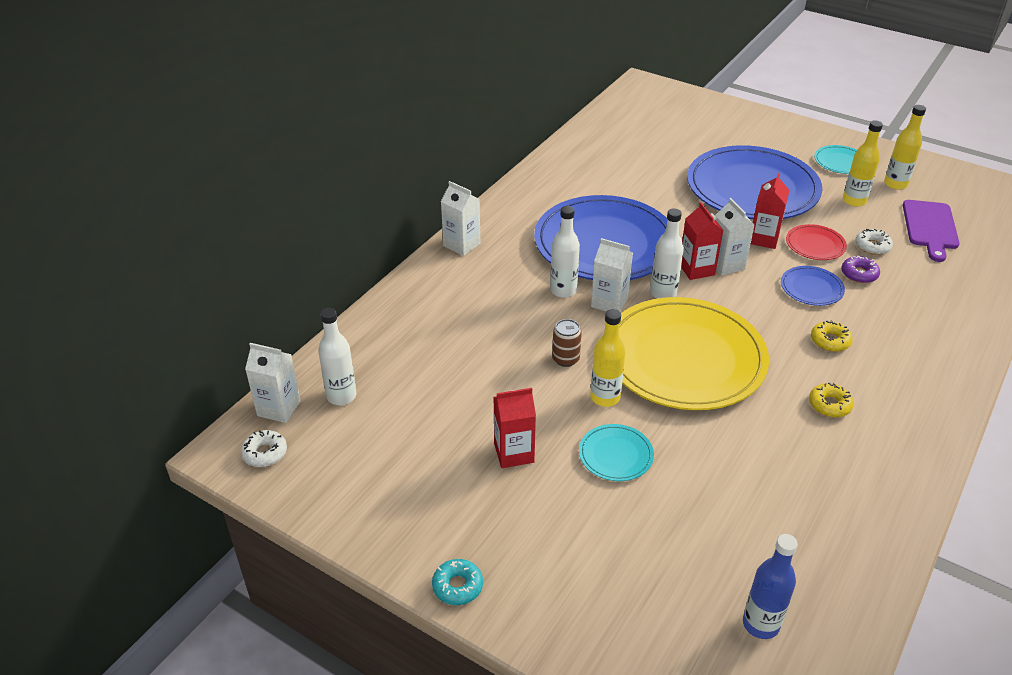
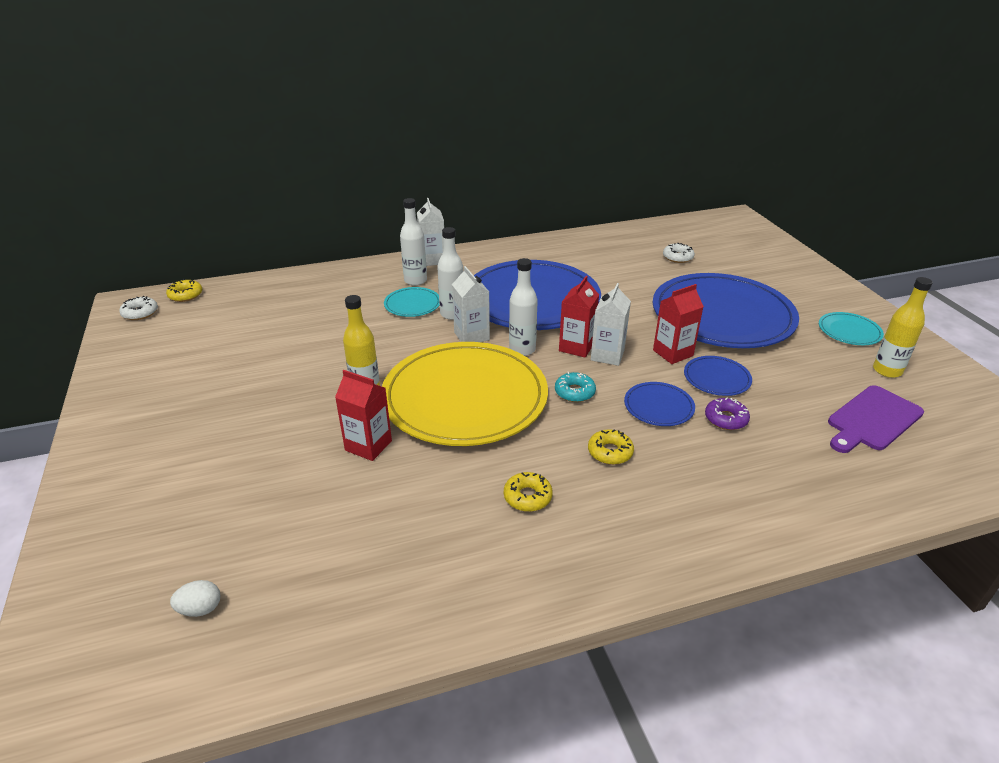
camera: 40 degrees right, 5 degrees down
white carton [245,343,301,423] -> yellow donut [166,279,202,302]
white bottle [318,308,357,405] -> white bottle moved to [400,198,427,286]
turquoise donut [432,559,483,605] -> turquoise donut moved to [555,372,596,402]
red carton [494,388,536,468] -> red carton moved to [335,370,392,461]
brown can [552,319,582,367] -> none
turquoise plate [579,424,654,481] -> turquoise plate moved to [384,287,439,317]
blue bottle [743,534,798,639] -> white egg [170,580,220,617]
red plate [786,224,847,260] -> blue plate [684,356,752,396]
yellow bottle [843,120,883,207] -> none
white donut [855,229,893,255] -> white donut moved to [663,243,695,263]

